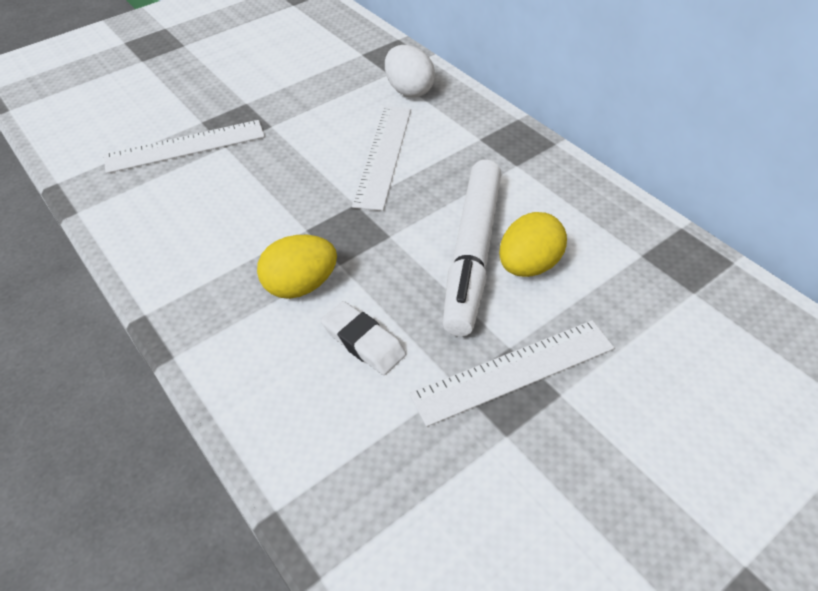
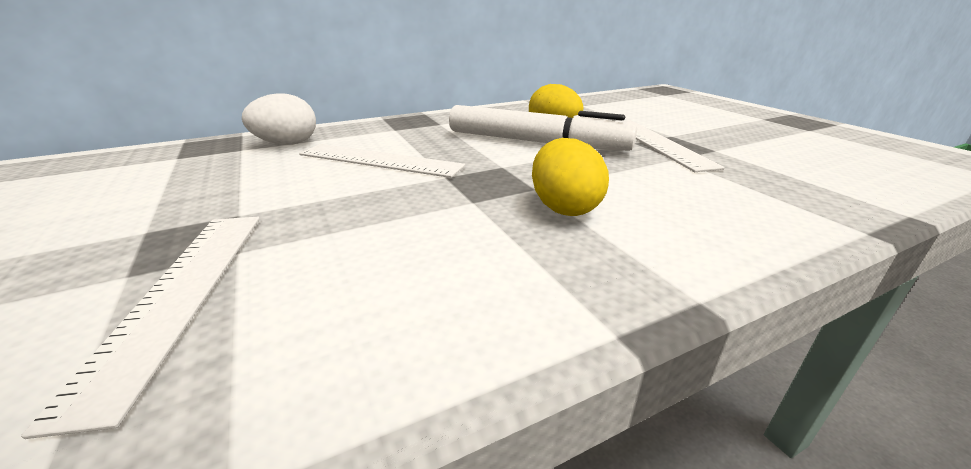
camera: 80 degrees left, 20 degrees down
white eraser [321,301,406,375] -> none

